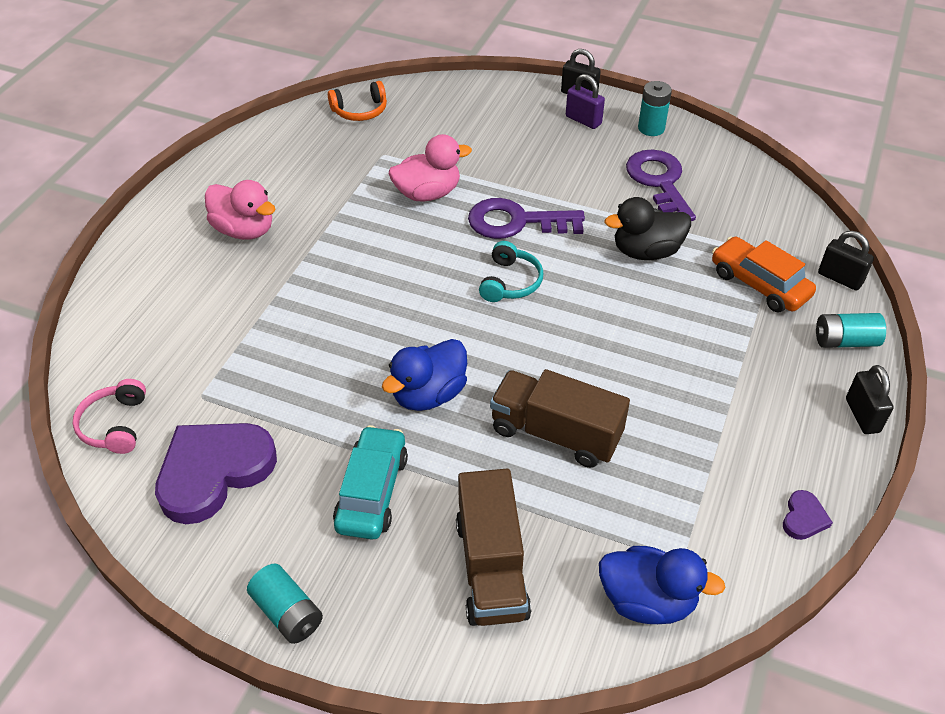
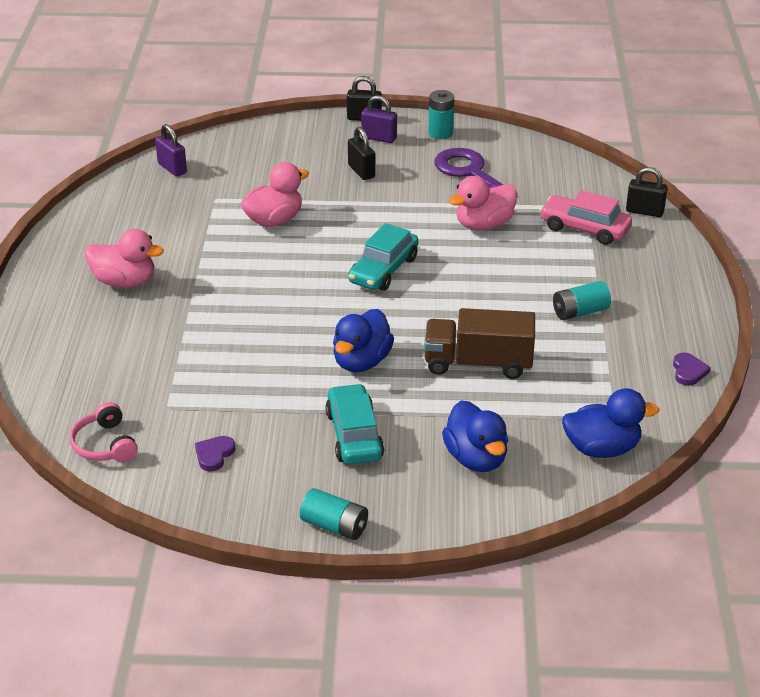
camera: 20 degrees left, 10 degrees down
purple heart [155,423,277,524] -> purple heart [195,436,235,471], size x0.42
orange headphones [328,81,387,121] -> purple padlock [155,124,187,177]
brown truck [456,469,531,626] -> blue duck [442,400,508,472]
purple key [468,198,585,239] -> none
turquoise headphones [479,241,543,302] -> turquoise car [348,223,419,291]
black duck [605,197,691,260] -> pink duck [449,176,517,230]
orange car [712,236,816,312] -> pink car [540,190,632,245]
turquoise battery [816,313,886,348] -> turquoise battery moved to [553,281,611,320]
black padlock [846,365,893,434] -> black padlock moved to [348,127,375,180]

